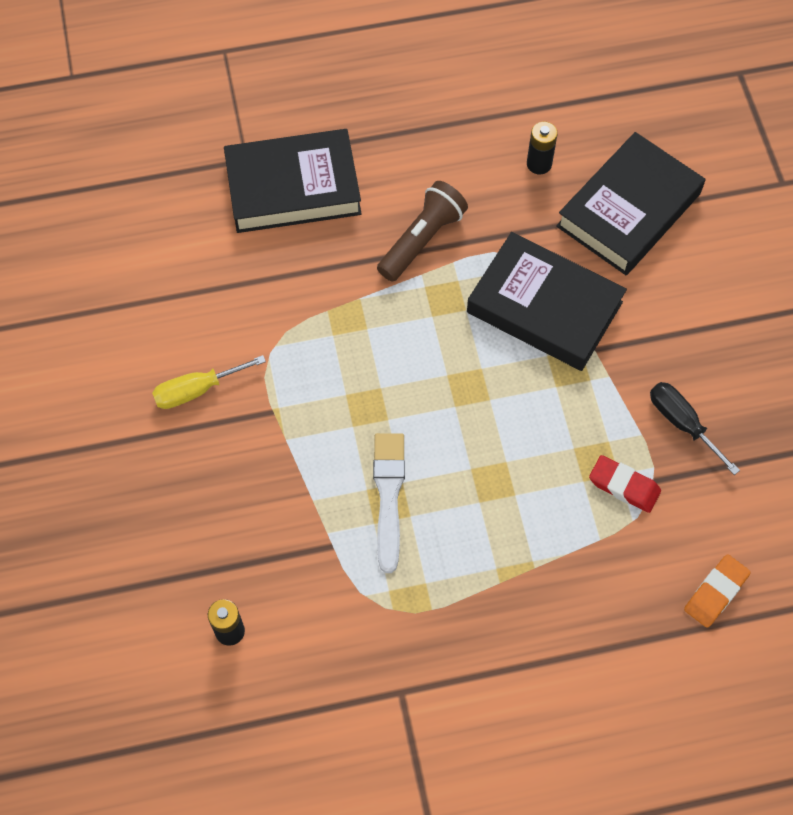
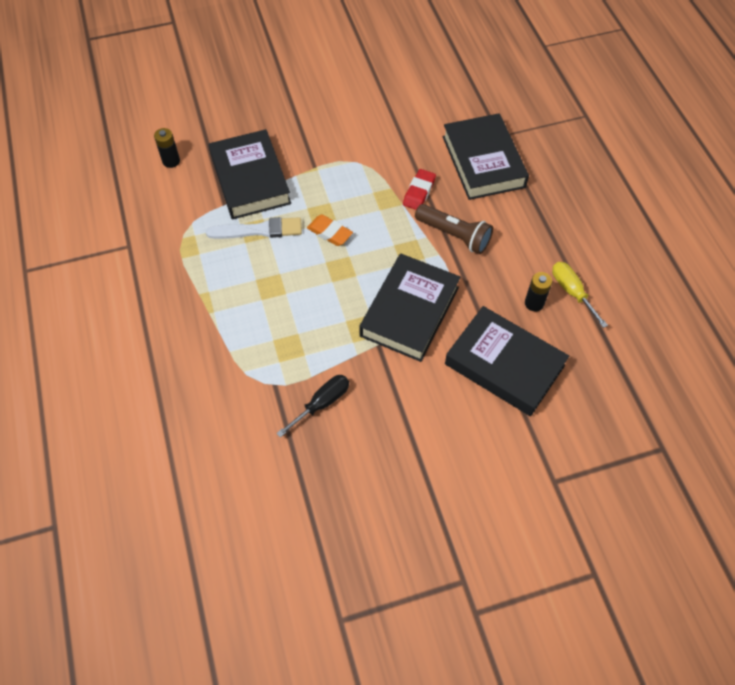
camera: 85 degrees right, 5 degrees down
yellow screwdriver [152,355,266,409] -> yellow screwdriver moved to [552,262,608,328]
red eraser [589,455,661,513] -> red eraser moved to [403,169,436,210]
orange eraser [684,554,751,628] -> orange eraser moved to [307,214,353,246]
none -> black book [208,129,291,220]

